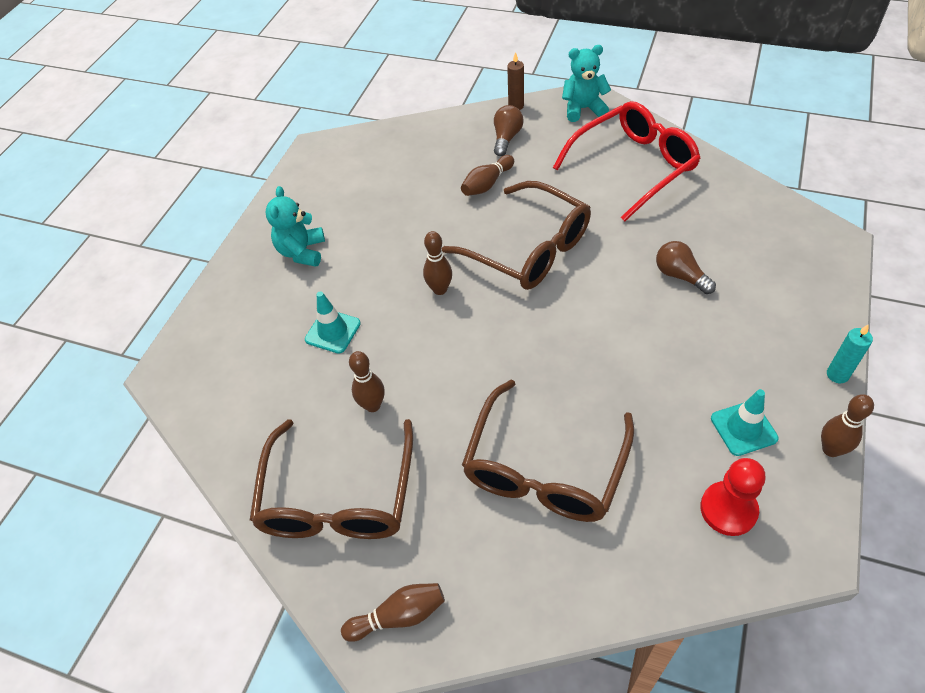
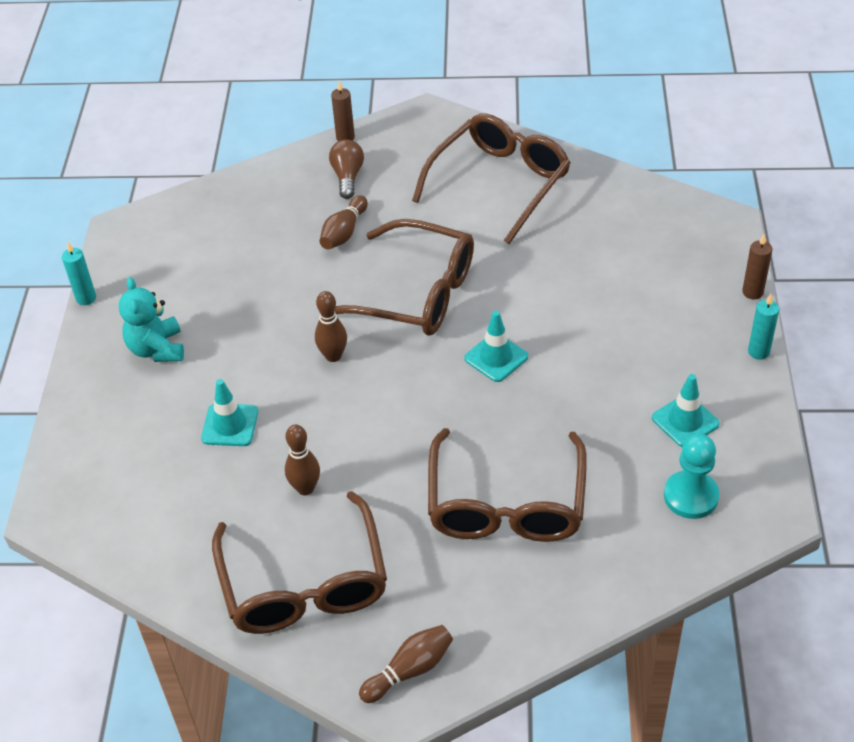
camera: 20 degrees left, 5 degrees down
red glasses [553,101,701,221] -> brown glasses [412,113,570,244]
turquoise teddy bear [562,45,611,122] -> none
brown light bulb [656,241,716,294] -> none
red pawn [700,458,766,536] -> turquoise pawn [664,434,719,519]
brown bowling pin [821,394,874,457] -> none
none -> turquoise candle [62,242,96,305]
none -> turquoise traffic cone [464,311,528,382]
none -> brown candle [742,234,772,299]

